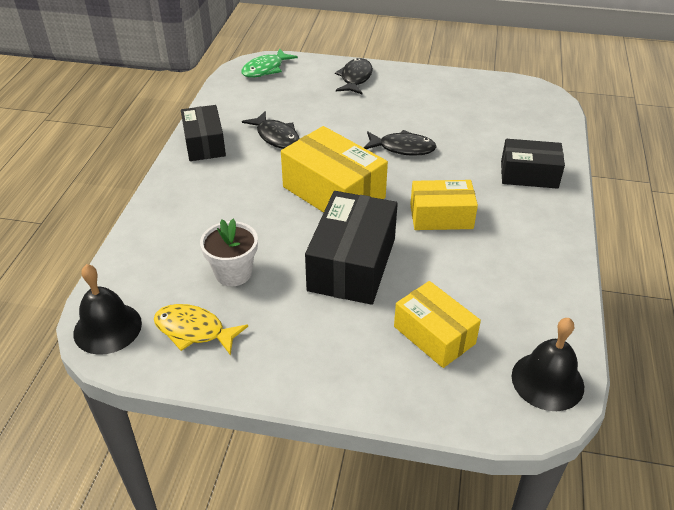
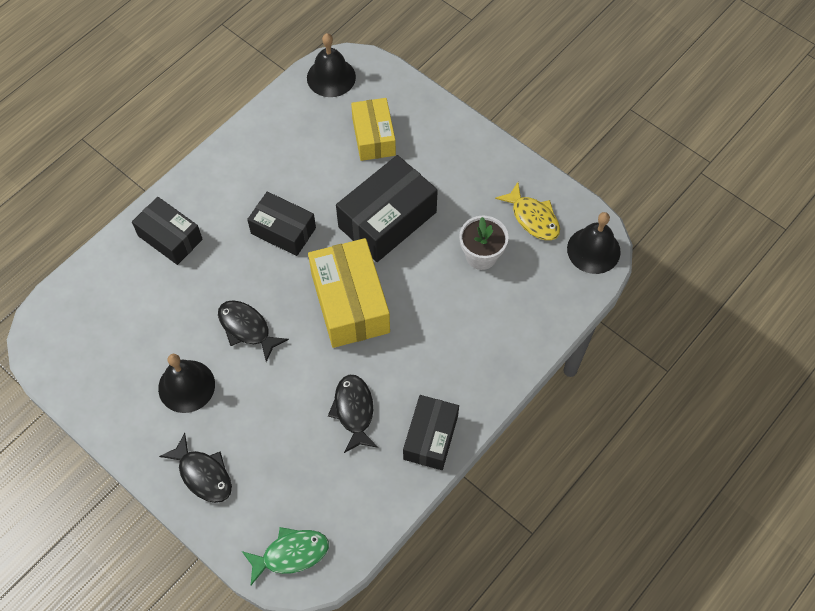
camera: 150 degrees left, 20 degrees up
black fish [335,58,373,94] -> black fish turned 90 degrees counterclockwise [159,433,232,503]
yellow box [410,180,478,230] -> black box [247,192,316,256]
none -> black bell [158,354,215,413]

